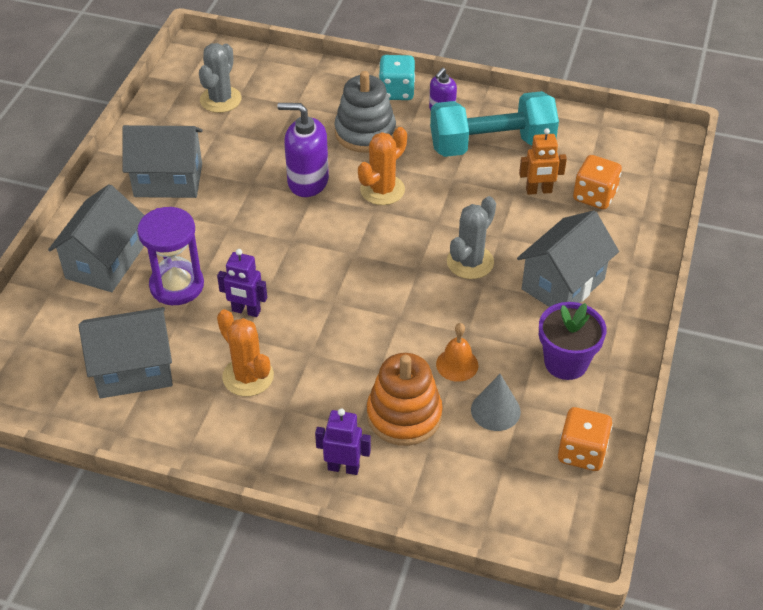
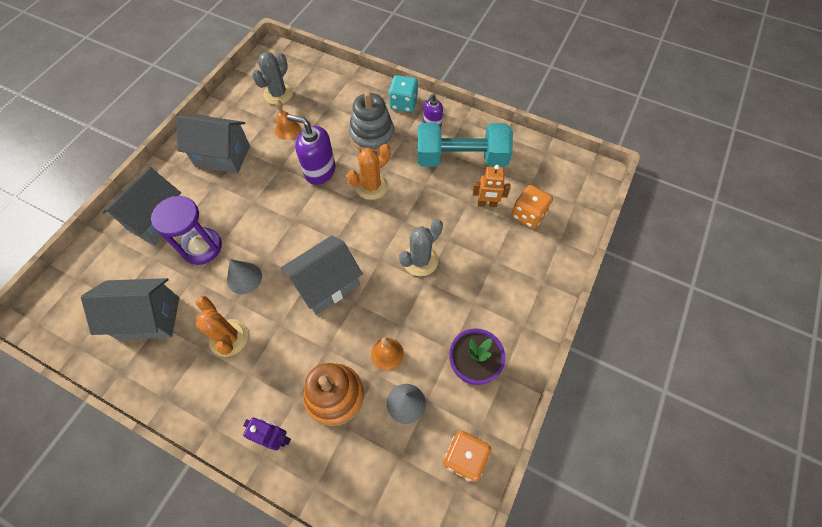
camera: 10 degrees right, 15 degrees up
purple robot [217,249,267,317] -> grey cone [227,259,262,294]
grey house [517,210,619,307] -> grey house moved to [281,235,363,315]
none -> orange bell [275,100,301,140]

